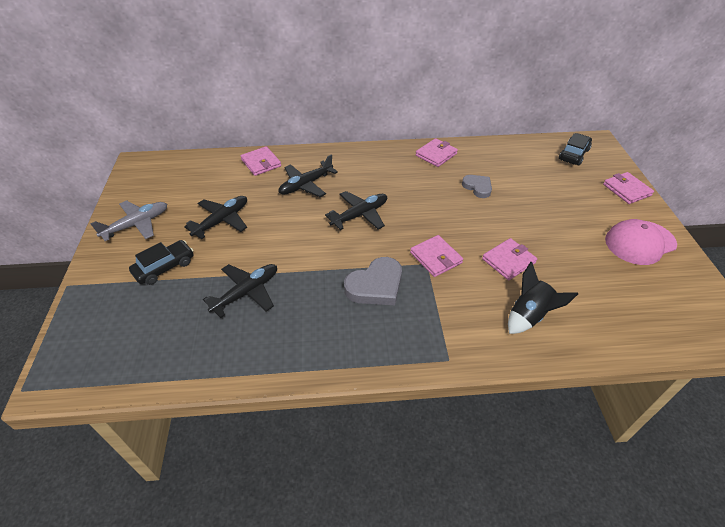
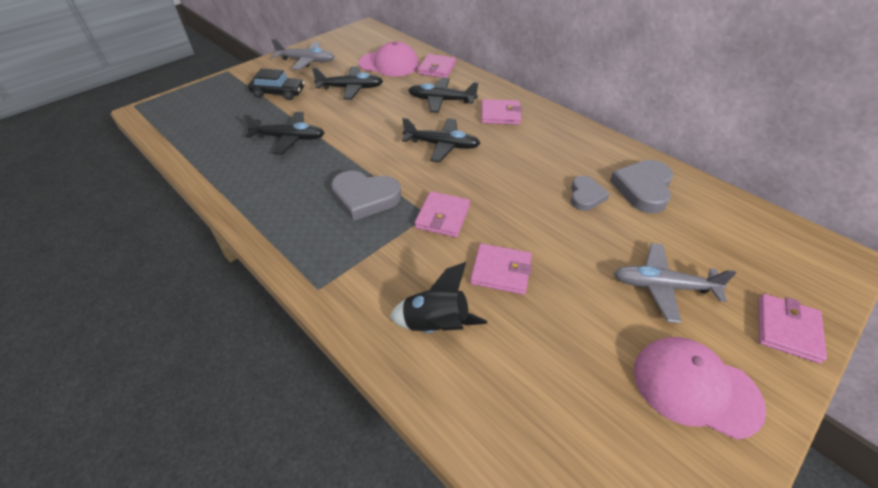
camera: 50 degrees right, 0 degrees up
pink wallet [415,138,458,167] -> pink wallet moved to [481,99,522,125]
black car [559,133,592,166] -> none
none -> pink cap [359,41,419,77]
none -> grey heart [610,160,673,213]
none -> grey plane [614,243,736,323]

